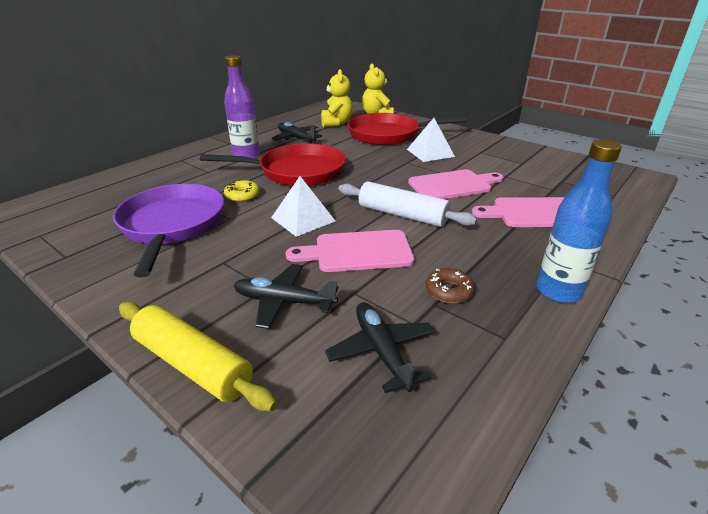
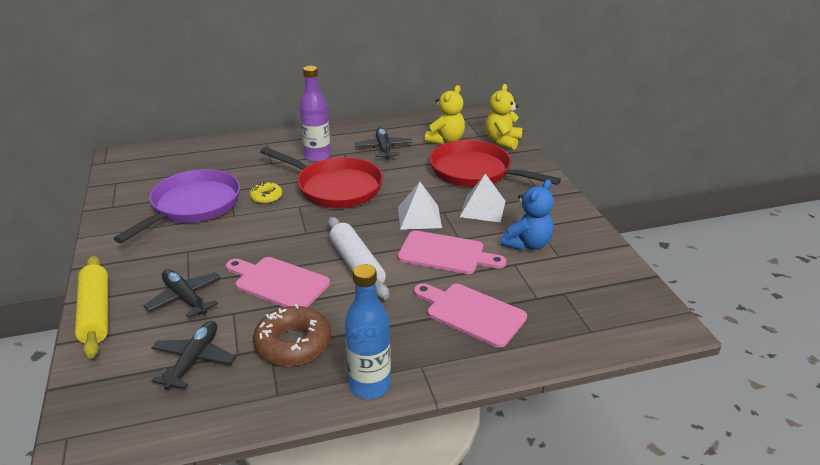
camera: 35 degrees right, 0 degrees up
white pyramid [271,176,335,237] -> white pyramid moved to [398,182,442,230]
brown donut [425,268,475,304] -> brown donut [253,304,331,366], size x1.79
none -> blue teddy bear [501,179,554,251]

